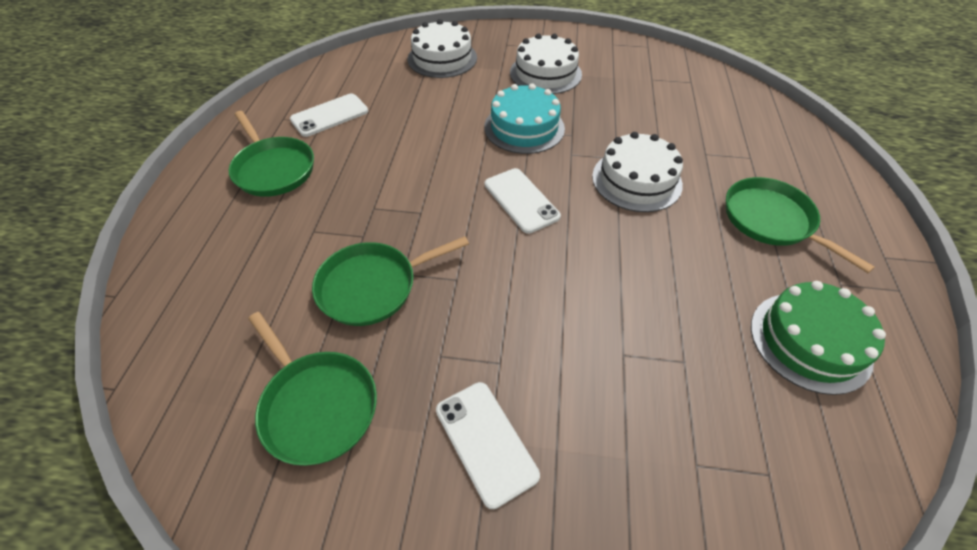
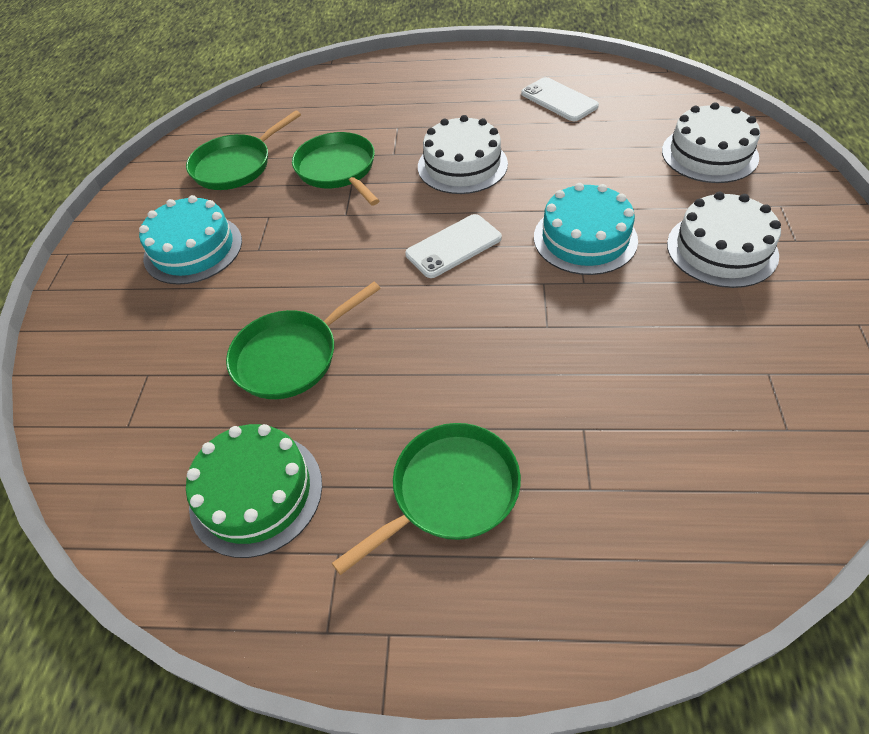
camera: 90 degrees right, 0 degrees up
green pan [229,111,314,197] -> green pan moved to [226,282,381,399]
white phone [436,382,540,509] -> turquoise cake [139,195,242,285]
white cake [592,132,683,212] -> white cake moved to [418,115,508,194]

